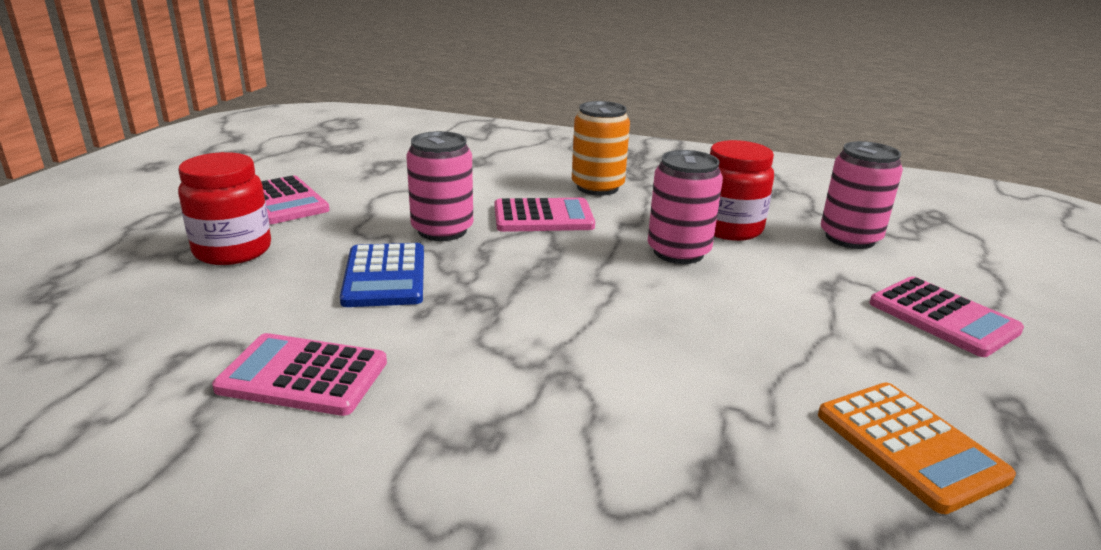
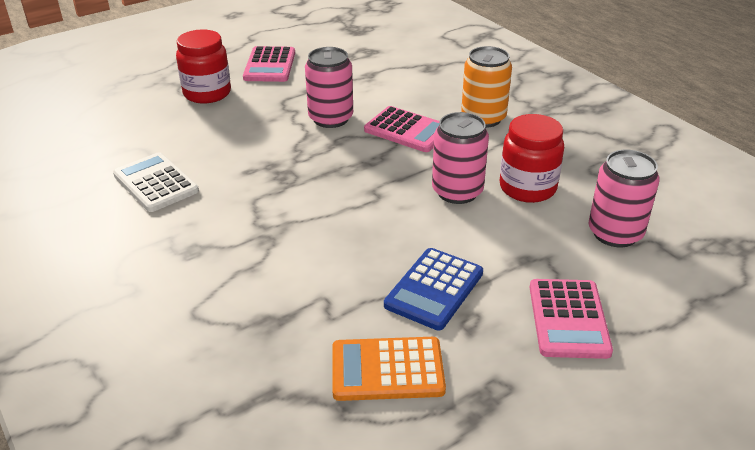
camera: 40 degrees right, 10 degrees up
pink calculator [212,333,387,416] -> white calculator [113,152,199,212]
blue calculator [340,243,424,307] -> blue calculator moved to [384,248,483,331]
orange calculator [818,382,1016,514] -> orange calculator turned 75 degrees clockwise [332,337,446,401]

